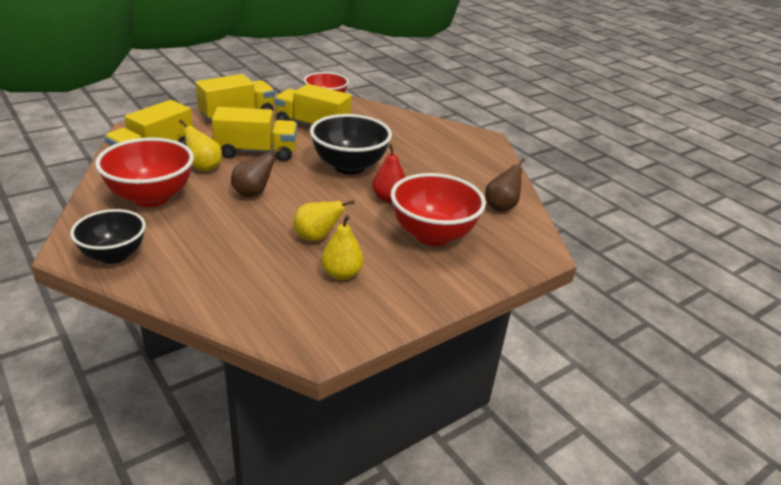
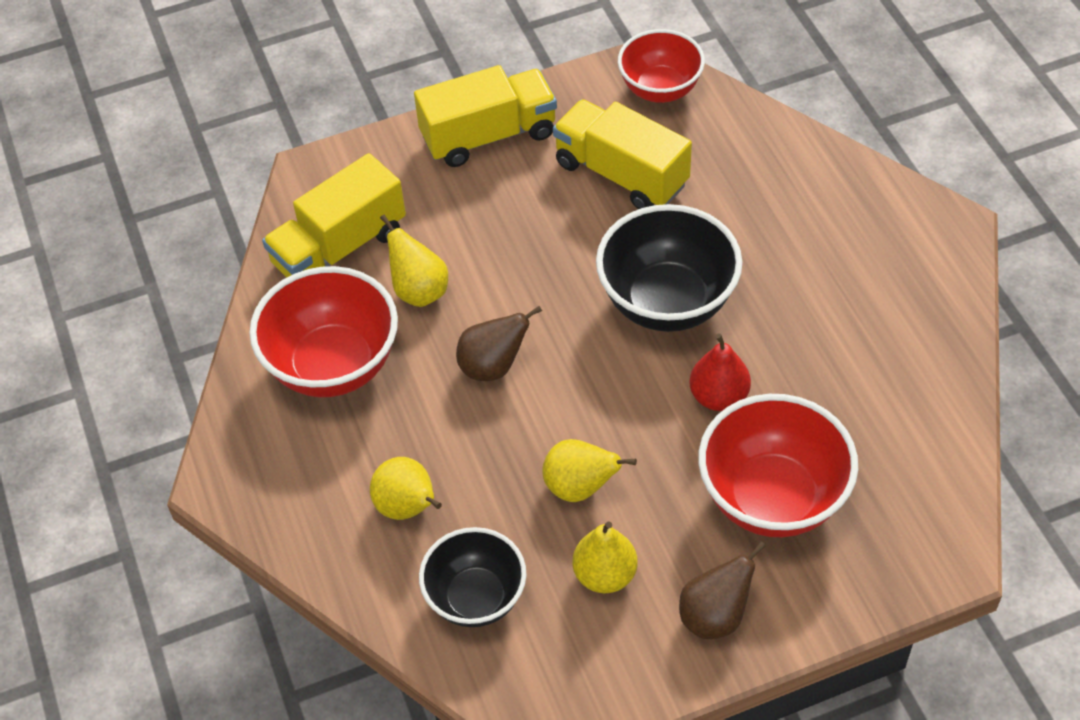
camera: 20 degrees right, 20 degrees up
black bowl [70,209,146,264] -> black bowl moved to [419,527,526,627]
yellow truck [212,107,297,161] -> none
brown pear [485,158,525,212] -> brown pear moved to [679,541,766,639]
none -> yellow pear [370,457,442,520]

